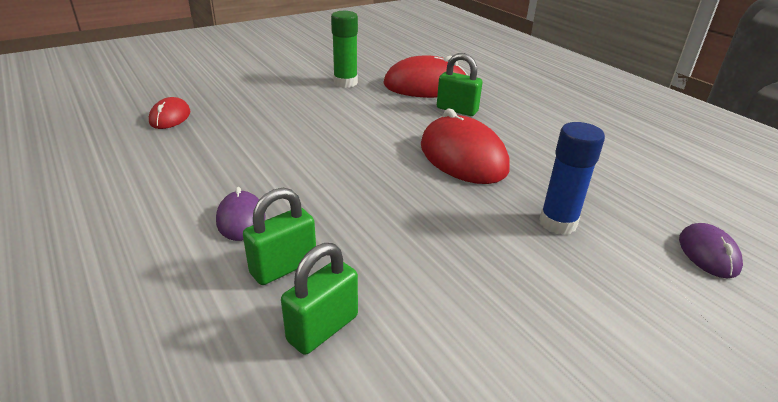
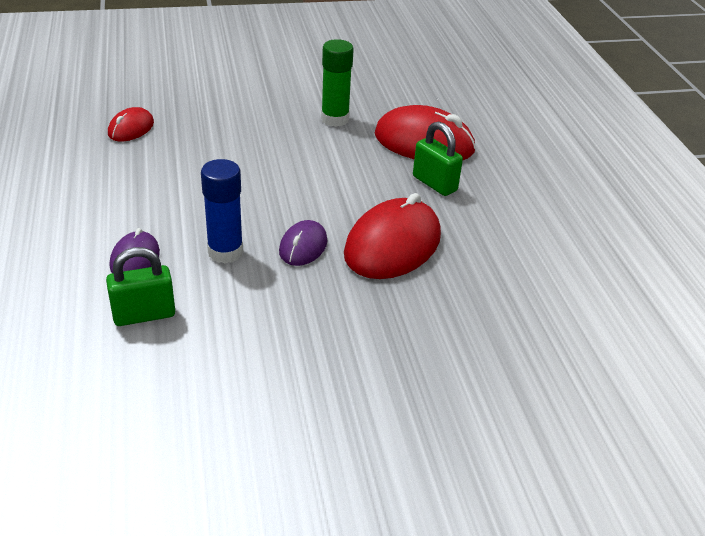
camera: 20 degrees right, 5 degrees up
green padlock [281,243,358,355] -> none
red mouse [421,108,509,184] -> red mouse turned 45 degrees clockwise [344,193,441,279]
blue glue stick [540,122,605,235] -> blue glue stick moved to [201,159,243,263]
purple mouse [679,223,743,278] -> purple mouse moved to [279,220,327,266]

